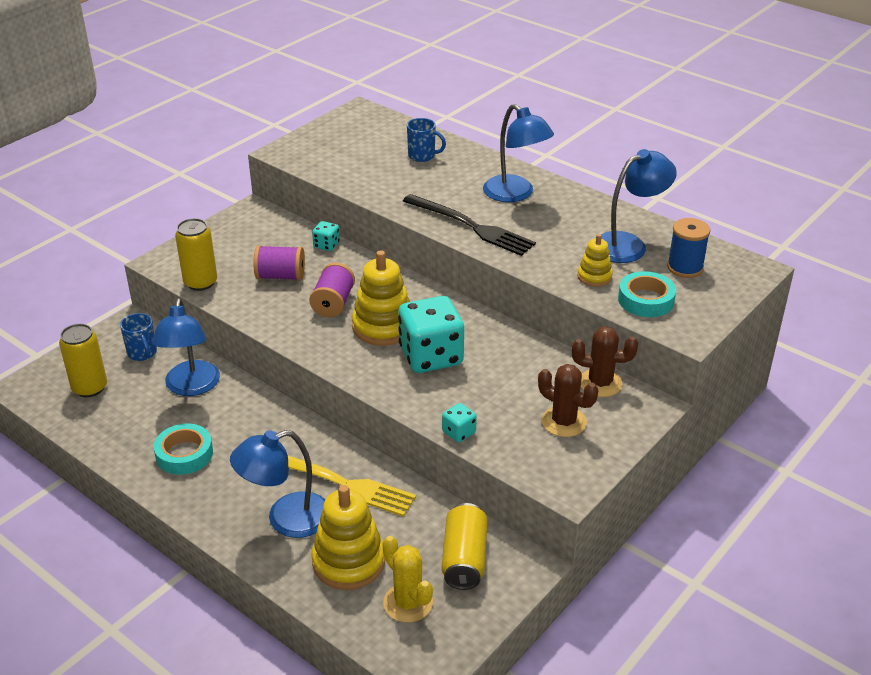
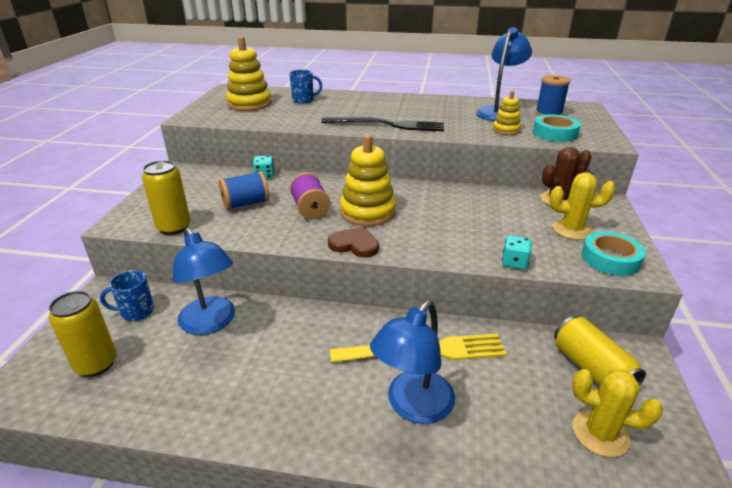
camera: 30 degrees left, 5 degrees down
blue mug [120,313,157,361] -> blue mug turned 135 degrees clockwise [100,270,154,321]
turquoise tape [154,424,213,475] -> turquoise tape moved to [581,231,646,276]
purple spool [254,245,305,281] -> blue spool [219,171,269,210]
yellow stacking toy [311,485,385,590] -> yellow stacking toy moved to [226,36,272,111]
turquoise dice [398,296,464,373] -> none
blue lamp [483,104,554,202] -> none
brown cactus [538,364,598,437] -> yellow cactus [550,172,616,240]
none -> brown heart [328,227,379,258]

